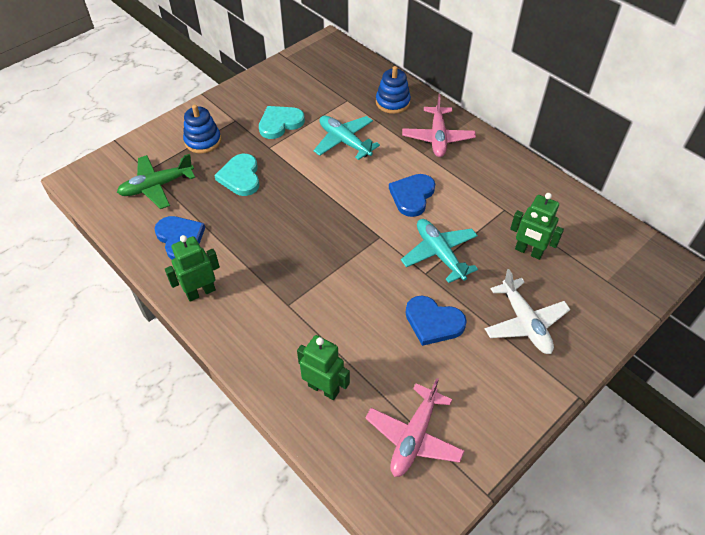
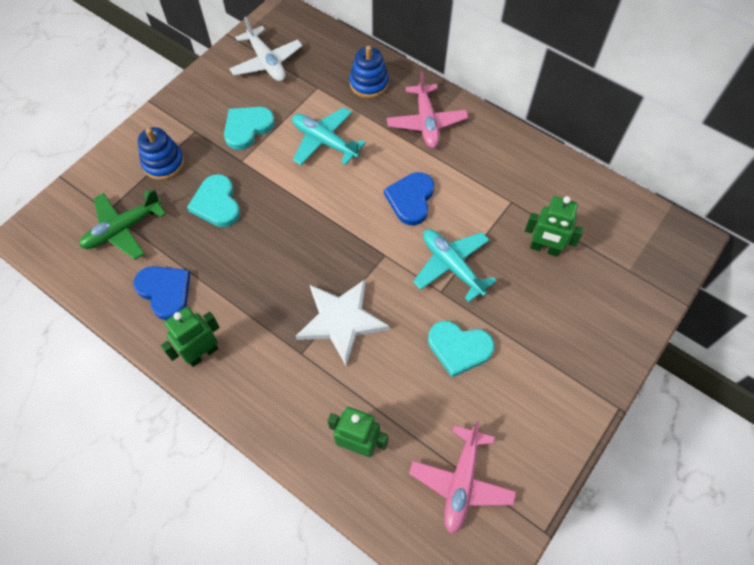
camera: 10 degrees left, 10 degrees up
blue heart [405,296,467,346] -> turquoise heart [428,321,494,377]
white plane [485,269,571,354] -> white plane moved to [229,17,302,81]
none -> white star [296,279,389,366]

